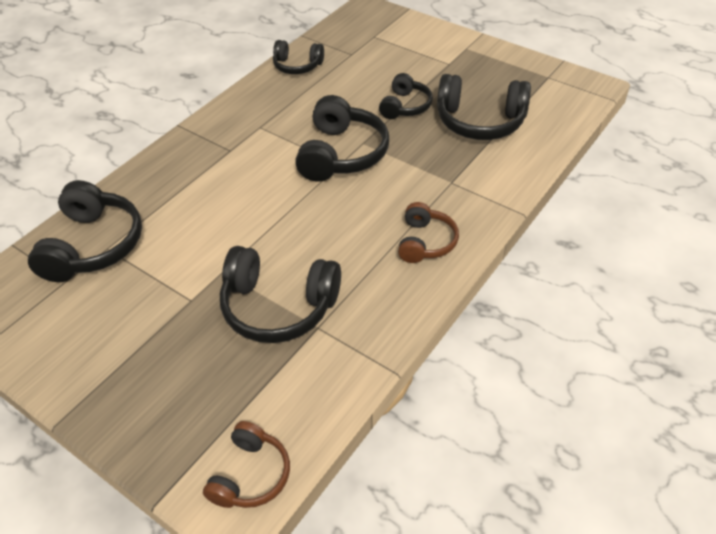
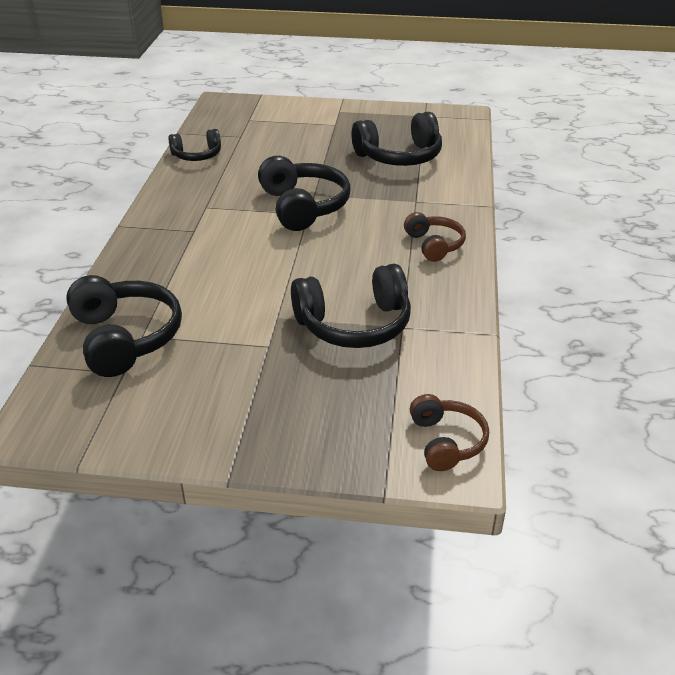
camera: 30 degrees left, 10 degrees down
black headphones [379,73,433,119] -> none

